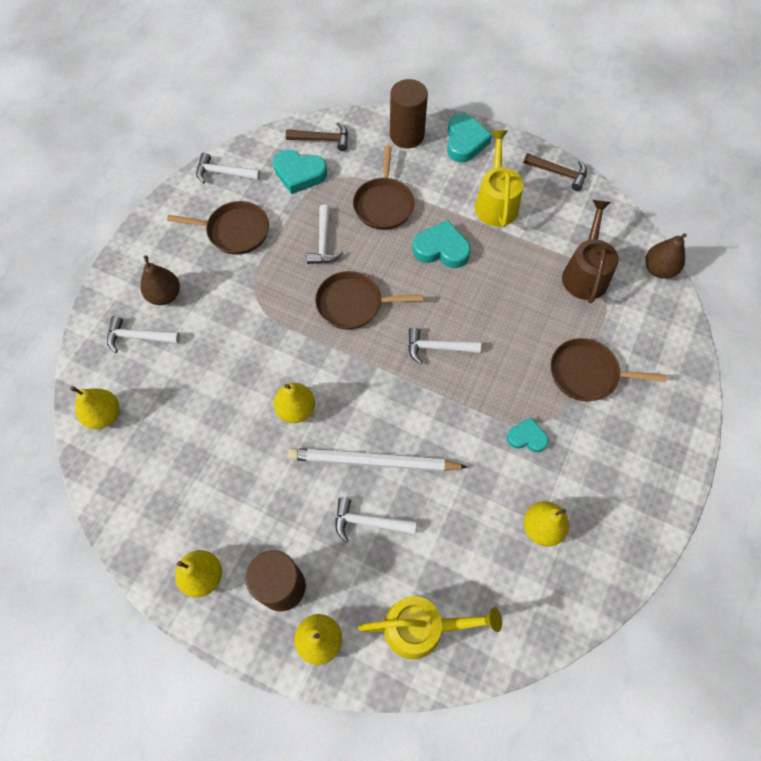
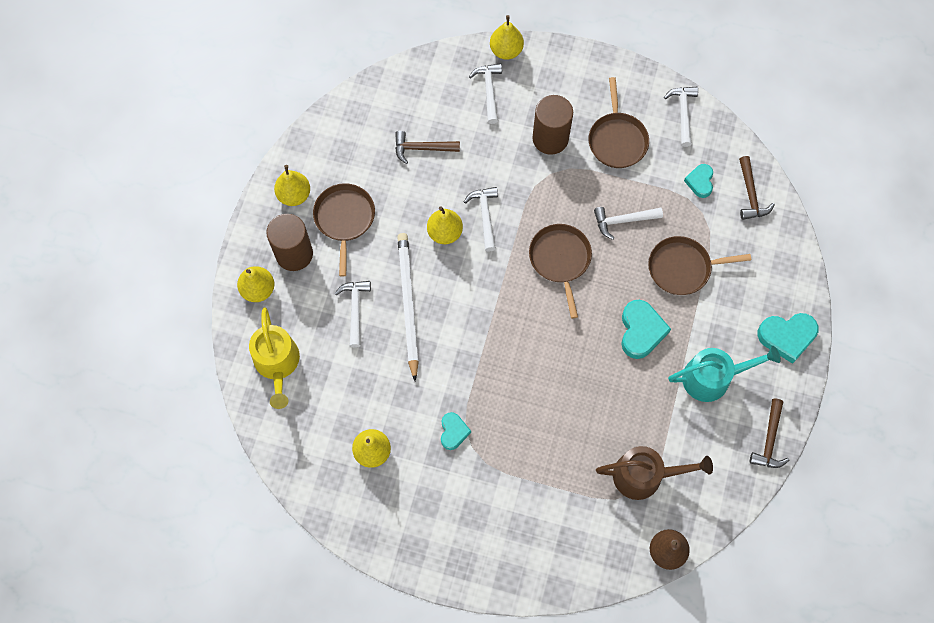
camera: 80 degrees right, 5 degrees up
yellow pear [70,386,119,429] -> yellow pear moved to [490,15,524,59]
brown pear [140,255,180,305] -> none
turquoise heart [273,150,327,194] -> turquoise heart [684,164,713,198], size x0.61
brown cylinder [390,79,428,148] -> brown cylinder moved to [532,95,573,155]
white hammer [408,327,481,364] -> white hammer moved to [464,187,498,252]
yellow watering can [475,130,523,227] -> turquoise watering can [668,346,781,402]
brown pan [551,338,666,401] -> brown pan moved to [313,183,375,277]
none -> brown hammer [395,131,460,164]

